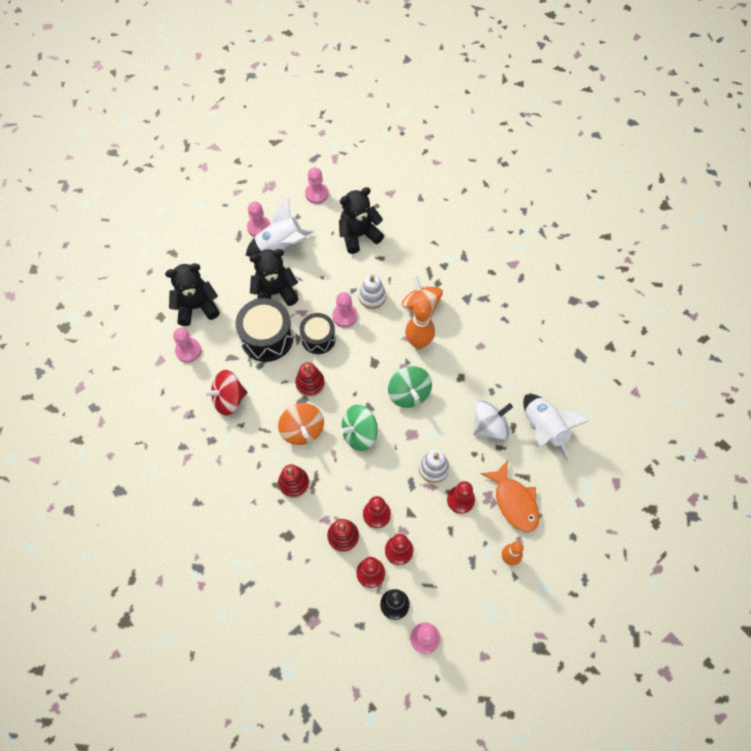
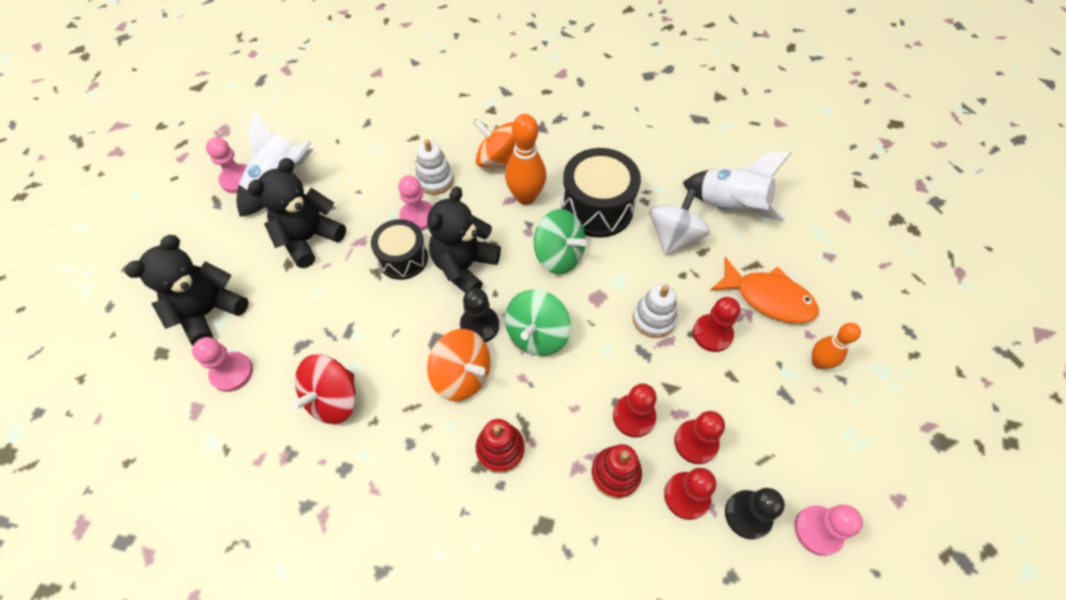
camera: 35 degrees left, 5 degrees down
black drum [236,298,293,362] -> black drum moved to [561,148,641,238]
red stacking toy [295,362,325,397] -> none
pink pawn [305,167,329,204] -> none
black teddy bear [339,187,384,254] -> black teddy bear moved to [427,186,501,293]
none -> black pawn [460,288,499,342]

